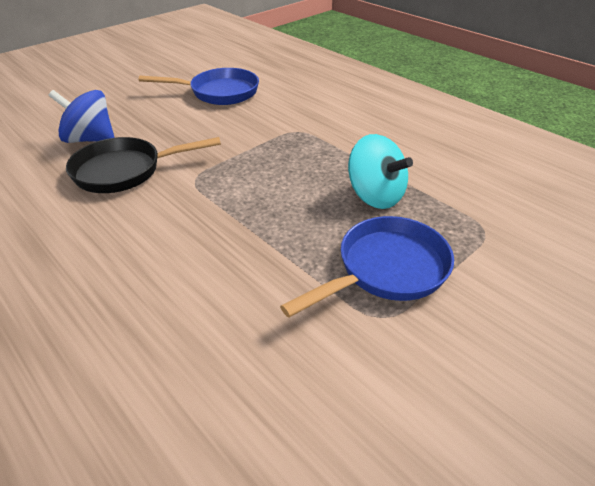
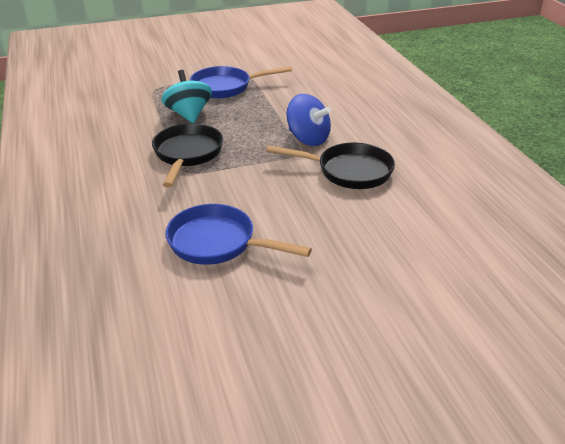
camera: 155 degrees left, 5 degrees down
blue spinning top [49,90,115,143] -> blue spinning top moved to [287,94,331,146]
none -> black pan [152,123,223,188]

